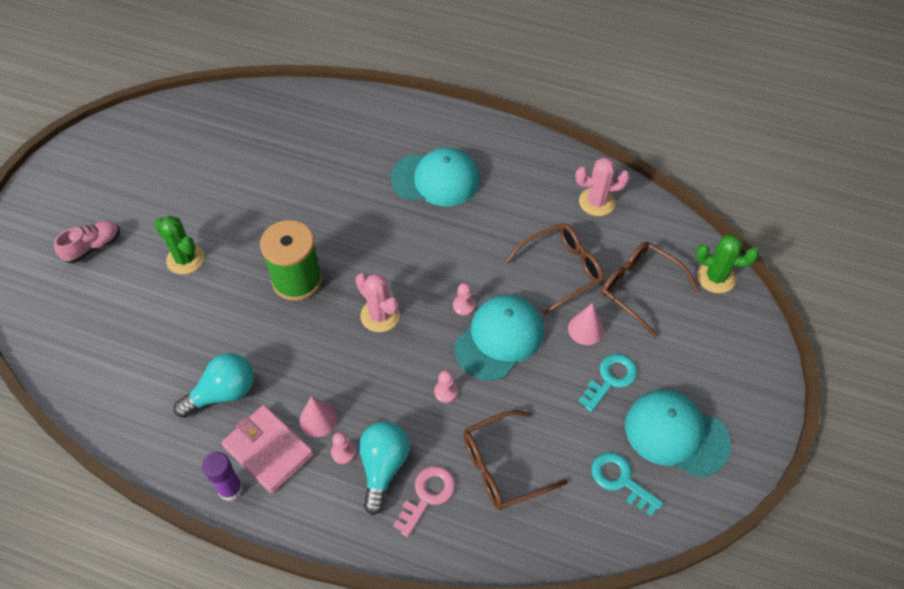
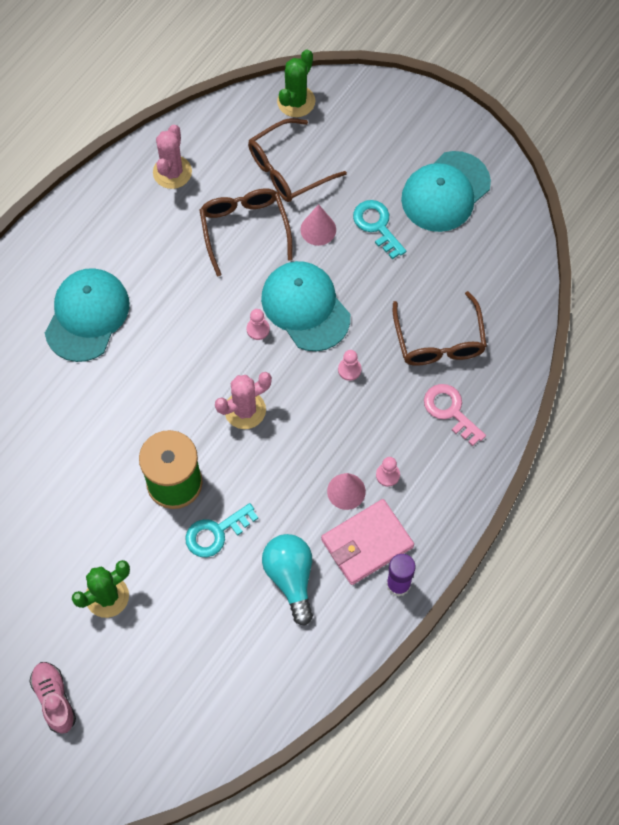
camera: 75 degrees left, 10 degrees up
turquoise light bulb [359,421,410,515] -> none
turquoise key [591,452,663,516] -> turquoise key moved to [185,503,258,557]

